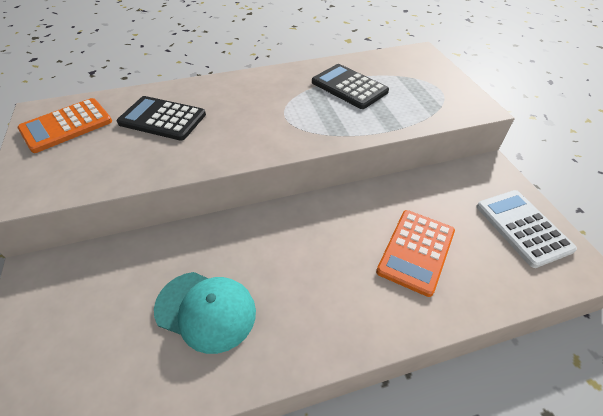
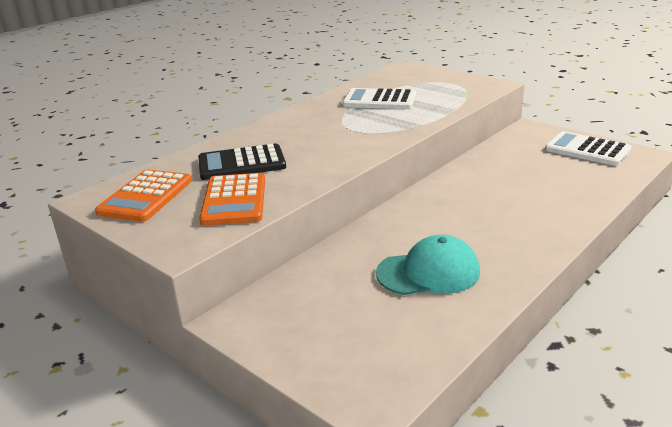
camera: 30 degrees left, 20 degrees down
black calculator [312,64,389,109] -> white calculator [342,88,416,109]
orange calculator [376,210,455,297] -> orange calculator moved to [199,173,265,226]

